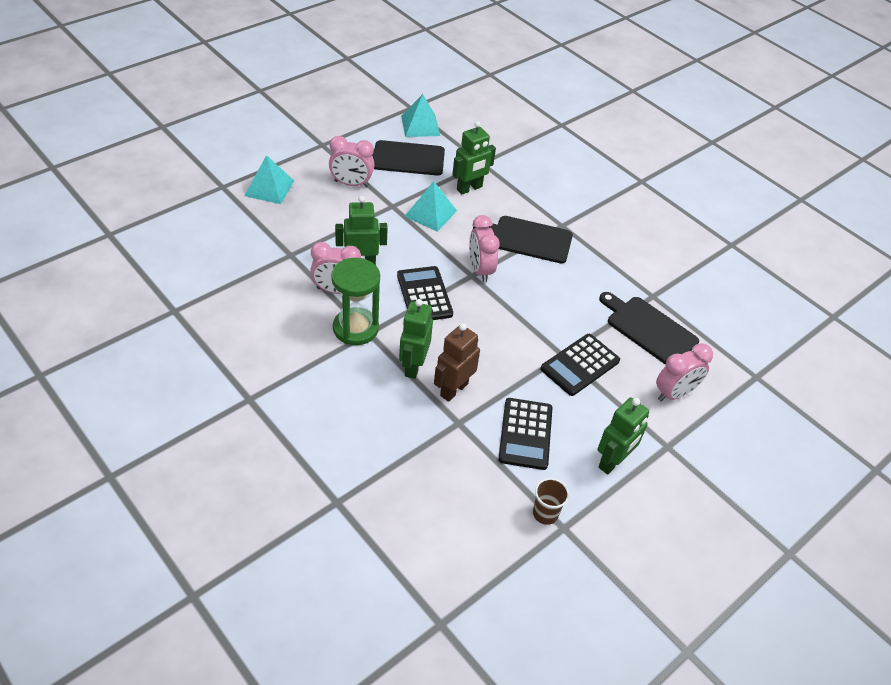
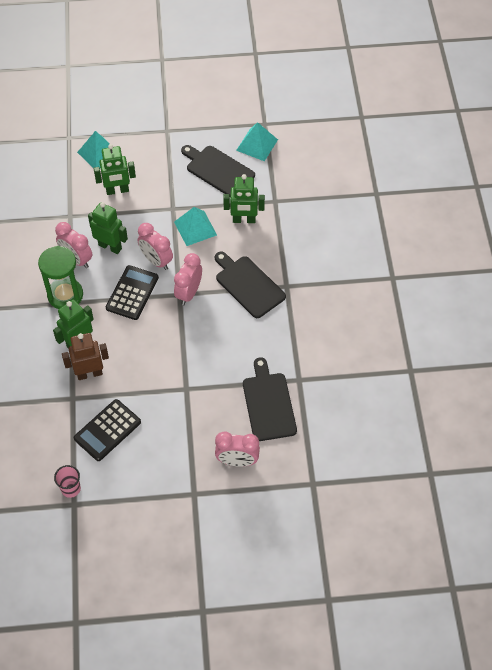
camera: 40 degrees right, 10 degrees up
pink clock [329,136,375,187] -> pink clock moved to [138,223,173,270]
brown cup [533,478,569,525] -> pink cup [54,465,81,498]
black calculator [541,334,620,396] -> none
green robot [598,397,649,474] -> green robot moved to [94,144,136,195]

